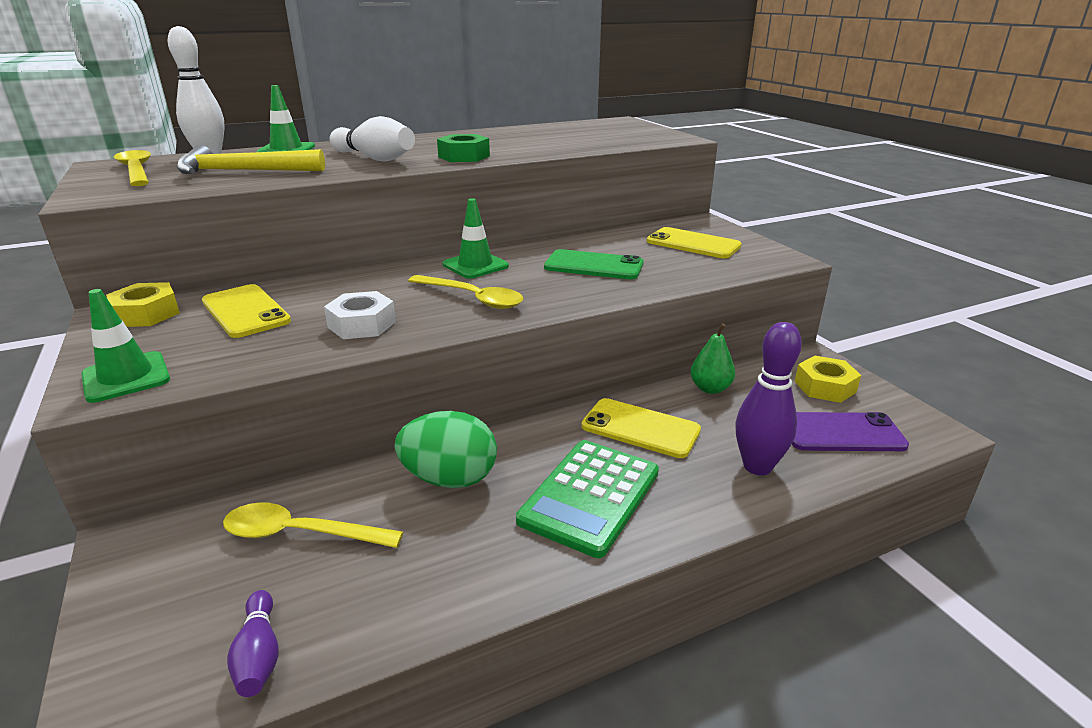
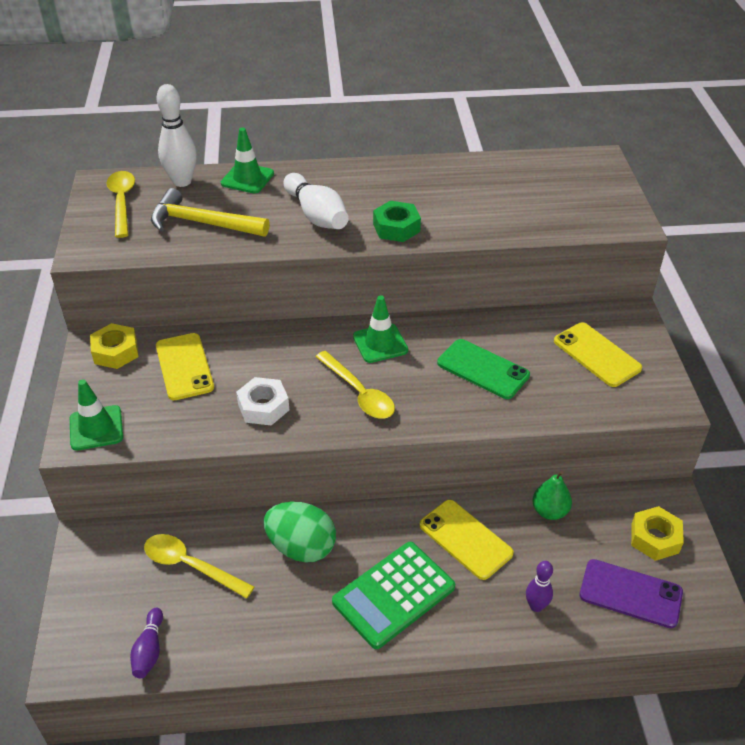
camera: 20 degrees right, 15 degrees up
purple bowling pin [735,322,802,475] -> purple bowling pin [526,561,553,612], size x0.58

